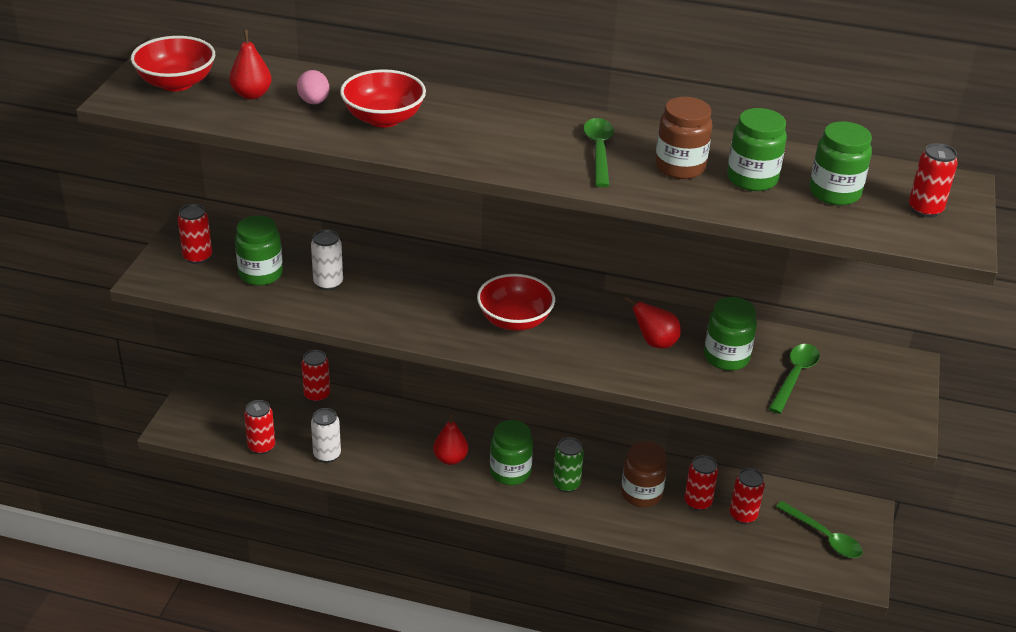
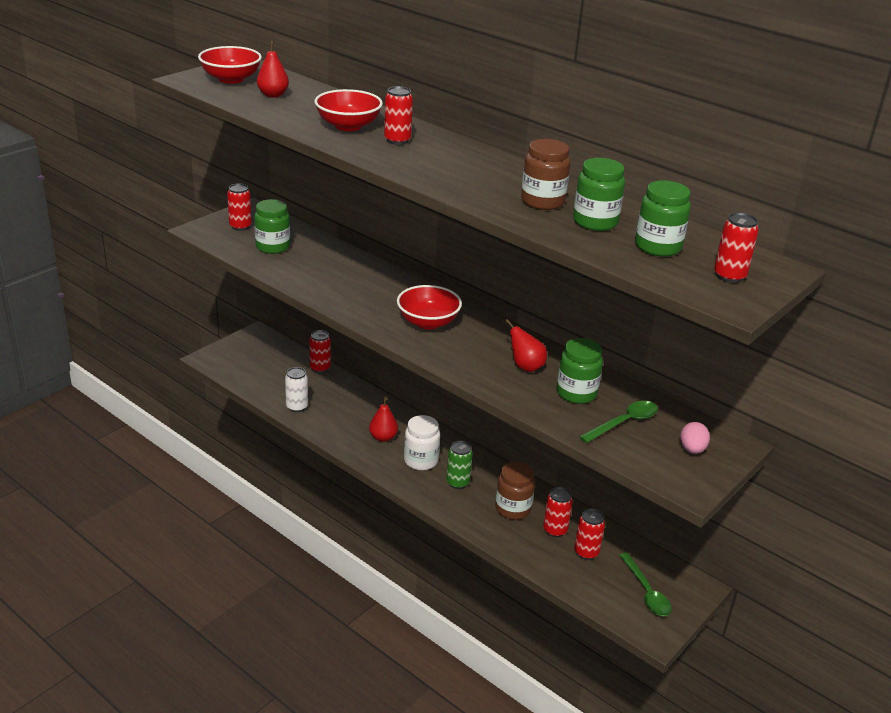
camera: 25 degrees right, 5 degrees down
red can [244,400,275,454] -> red can moved to [384,86,413,145]
pink egg [297,70,329,104] -> pink egg moved to [680,422,710,454]
white can [311,230,343,291] -> none
green jar [490,420,533,485] -> white jar [404,415,440,470]
green spoon [583,118,614,187] -> none

